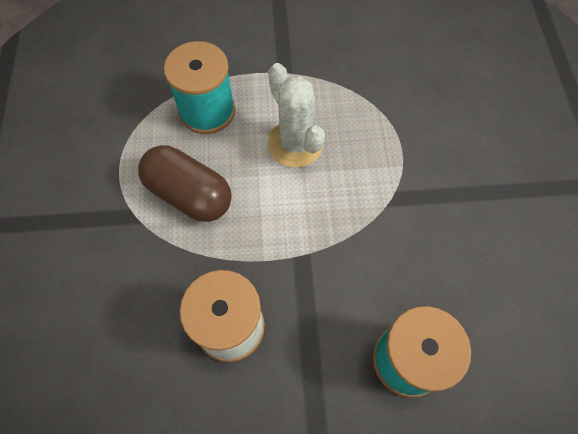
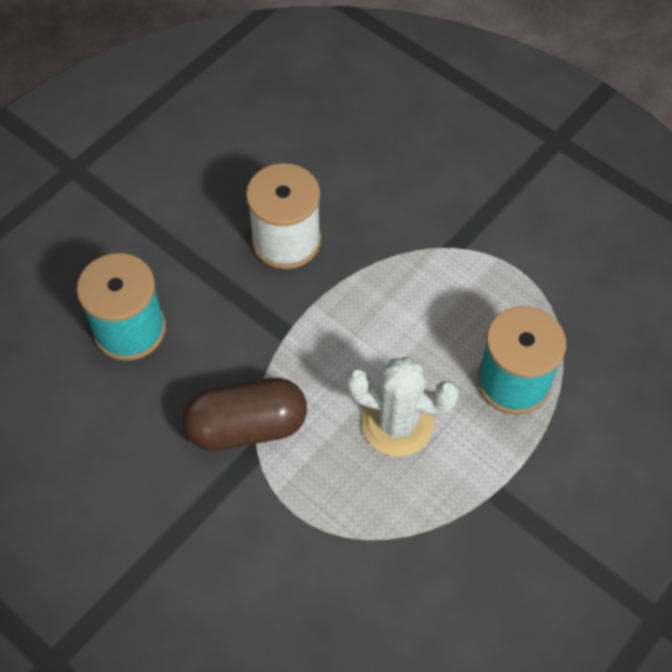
camera: 135 degrees right, 5 degrees down
brown capsule [138,145,232,222] -> brown capsule moved to [183,378,307,451]

